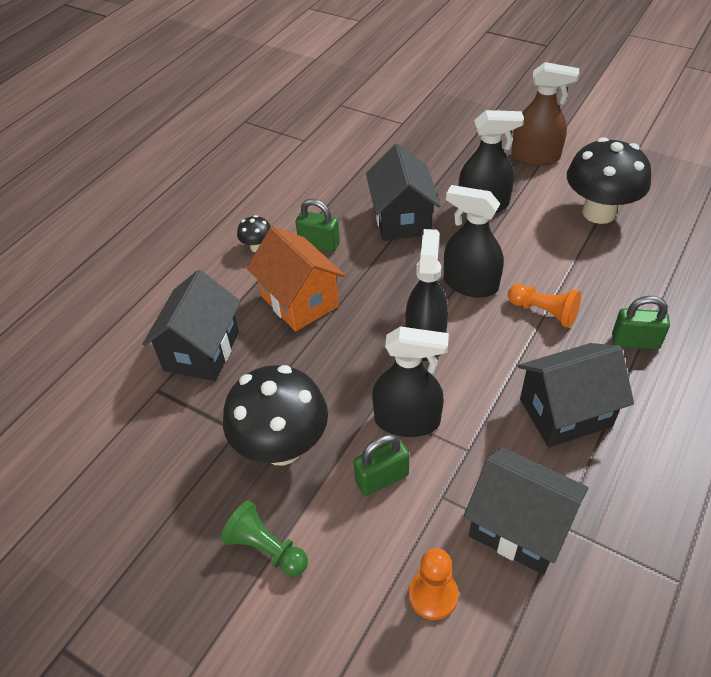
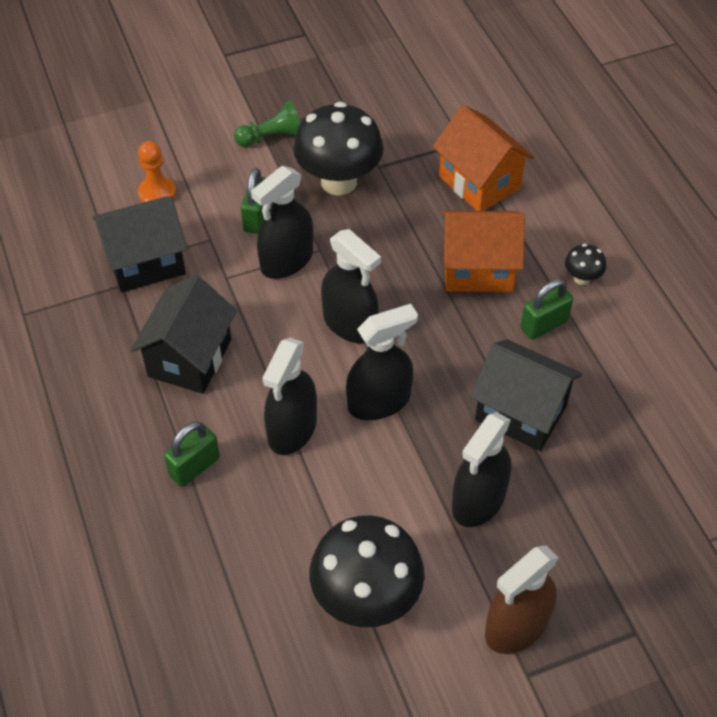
camera: 125 degrees right, 5 degrees up
black house [142,270,241,381] -> orange house [433,105,534,211]
orange pawn [508,284,581,328] -> black spray bottle [262,338,317,455]

